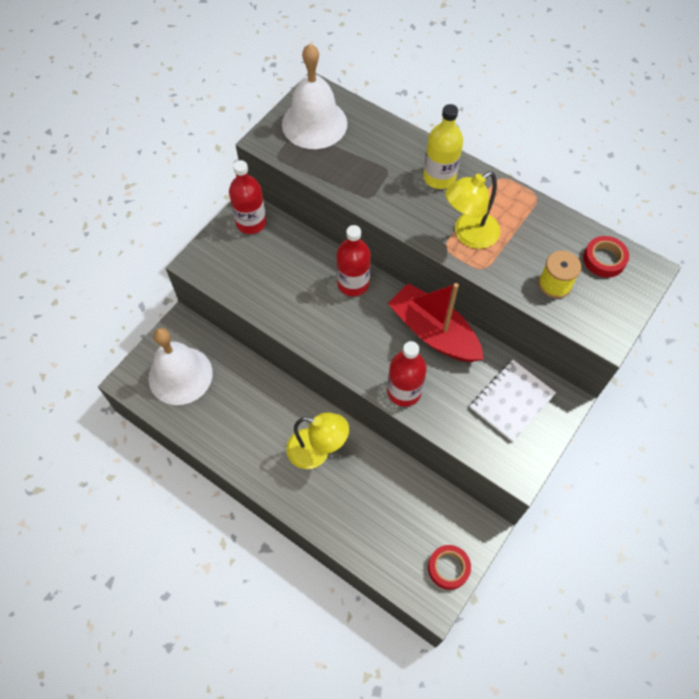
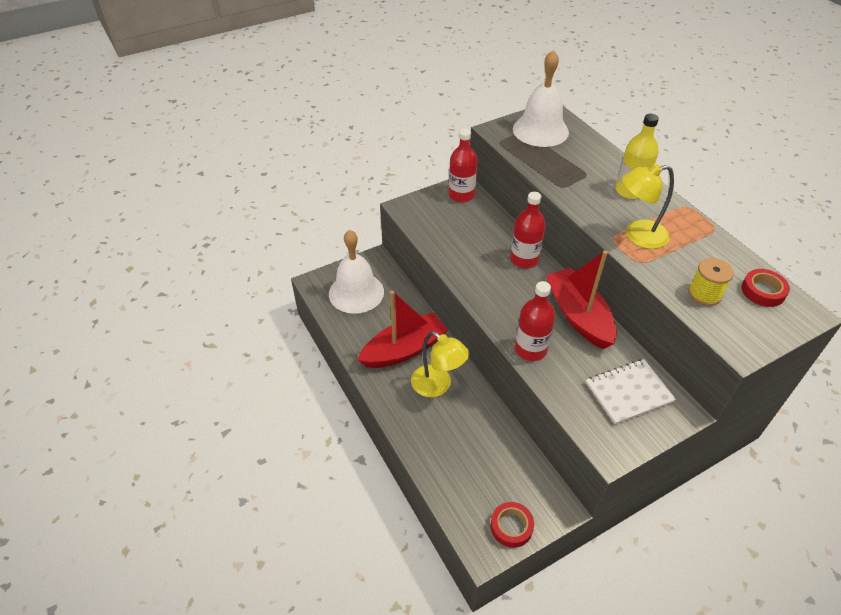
camera: 25 degrees right, 15 degrees down
none -> red boat [357,290,448,368]

